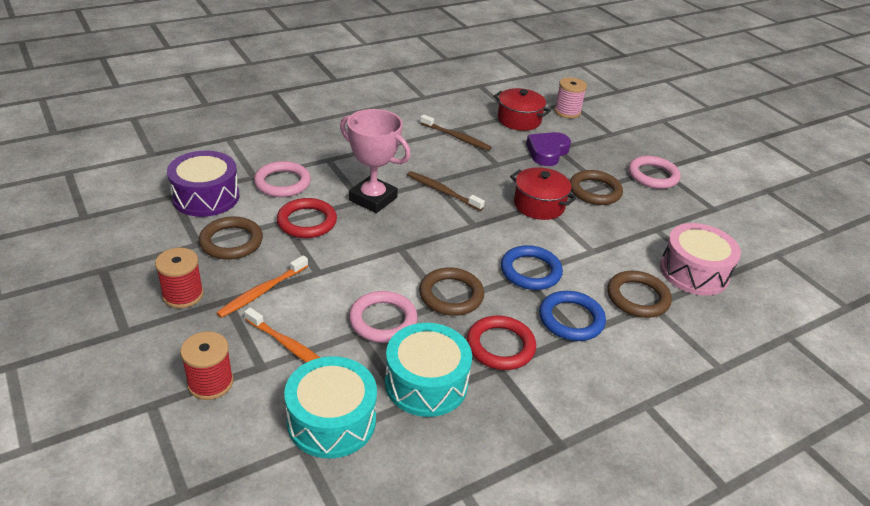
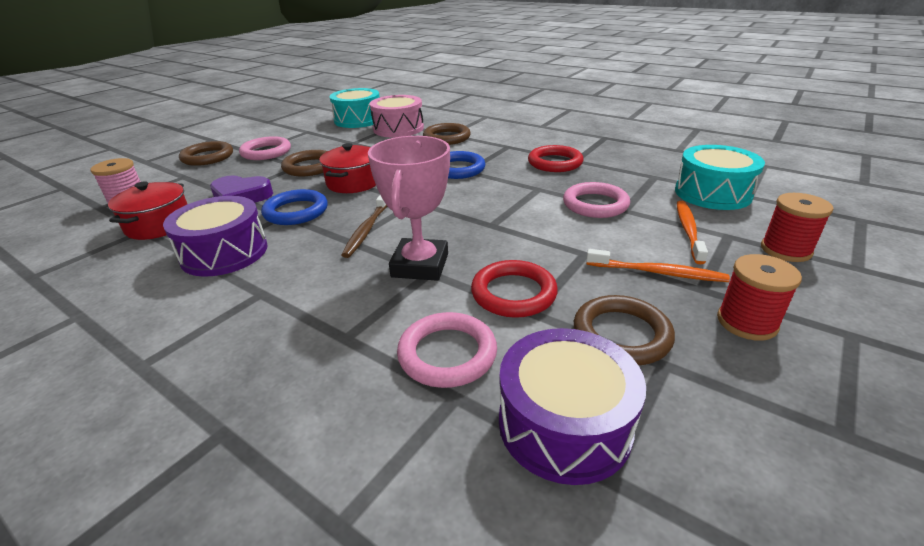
camera: 110 degrees left, 5 degrees down
turquoise drum [385,323,472,417] -> turquoise drum moved to [330,88,380,128]
brown ring [419,268,484,316] -> brown ring moved to [179,141,233,166]
brown toothbrush [420,114,492,151] -> purple drum [163,196,268,277]
blue ring [539,291,606,341] -> blue ring moved to [261,189,328,225]

